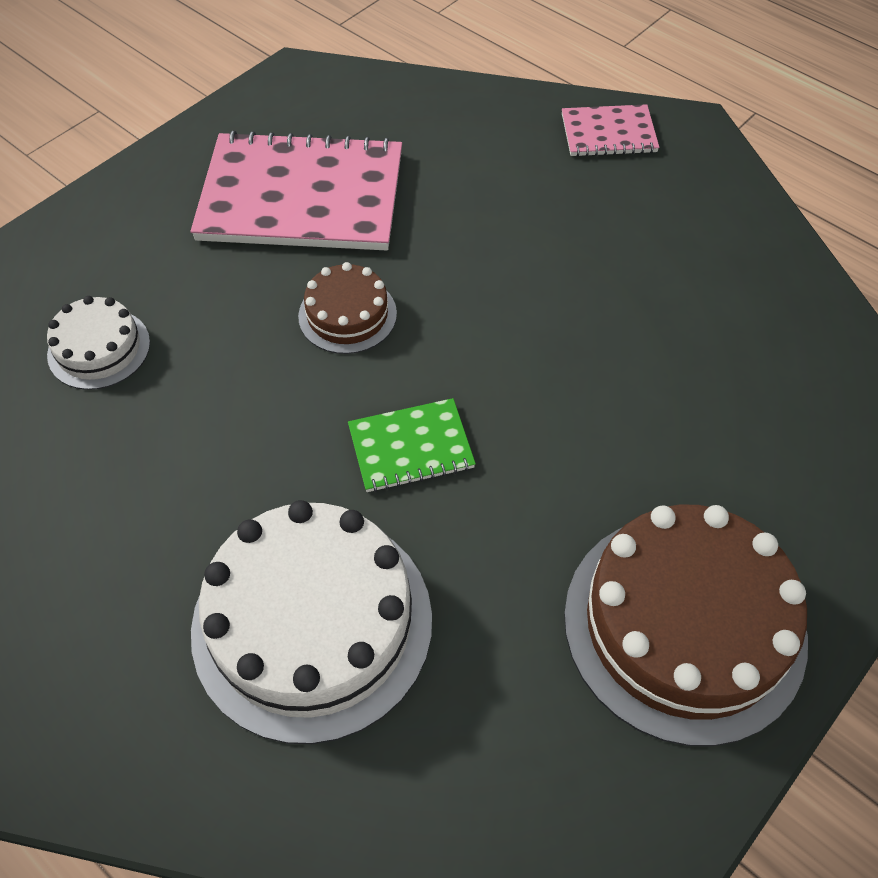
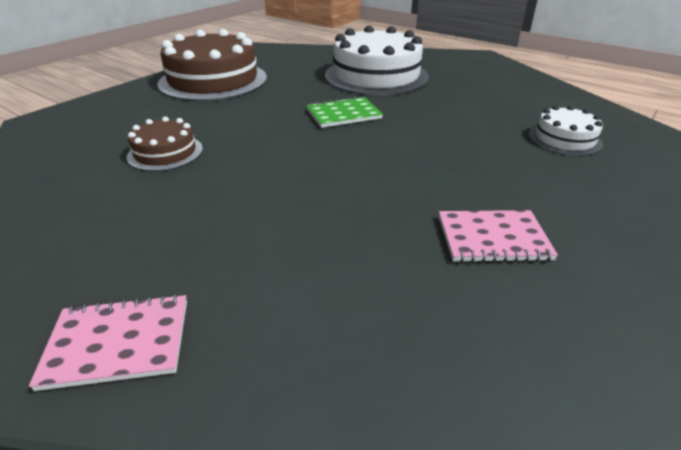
camera: 175 degrees right, 20 degrees down
pink notebook [191,130,402,251] -> pink notebook [439,210,558,262], size x0.49
brown cake [298,262,397,354] -> brown cake moved to [127,117,203,171]

